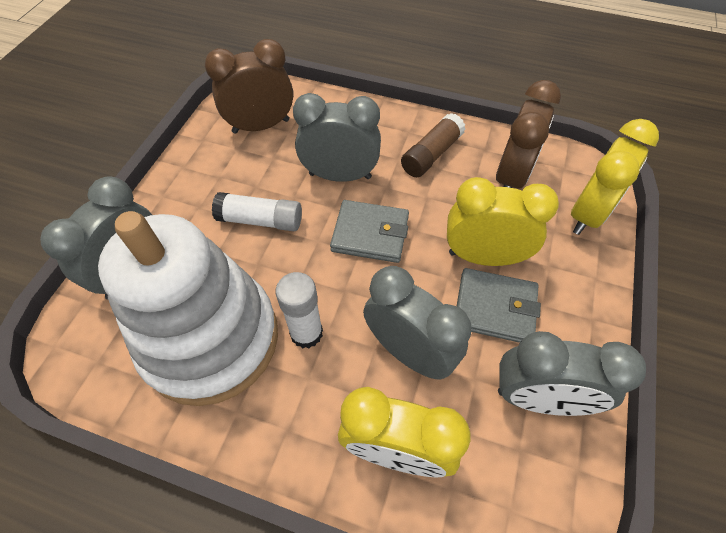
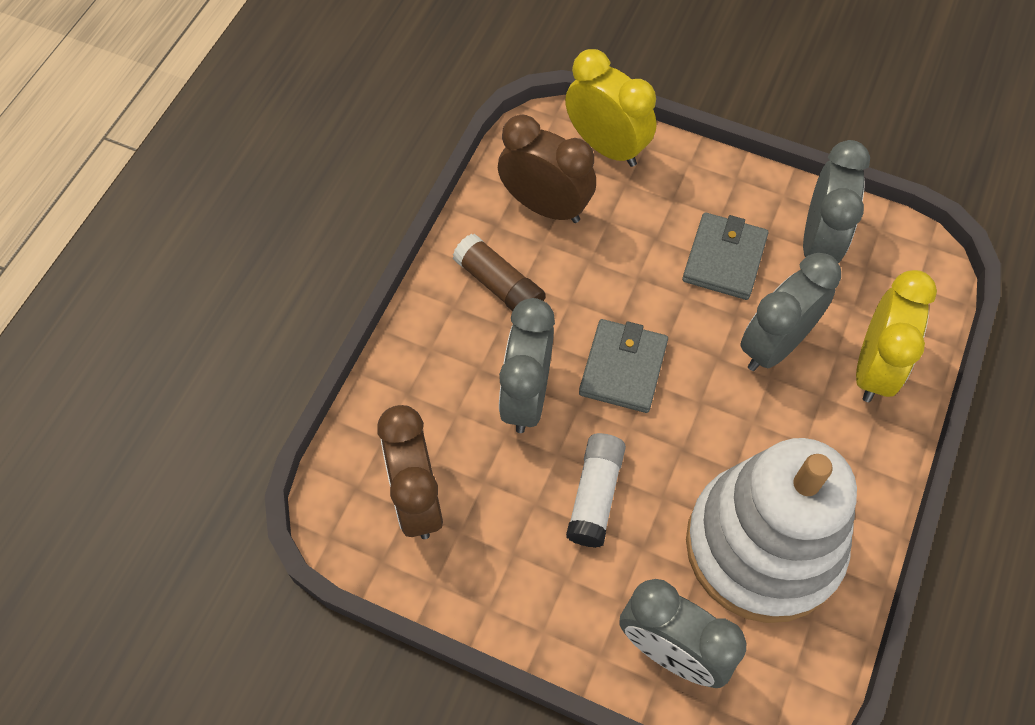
camera: 85 degrees left, 5 degrees up
white glue stick [276,272,323,348] -> none
yellow clock [447,177,559,266] -> none

